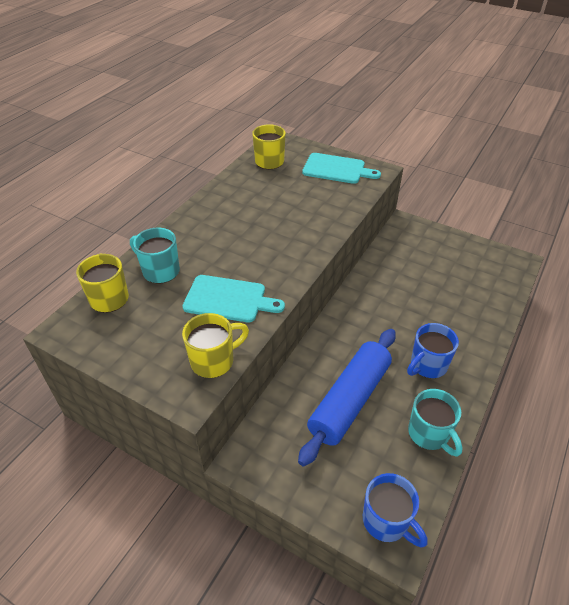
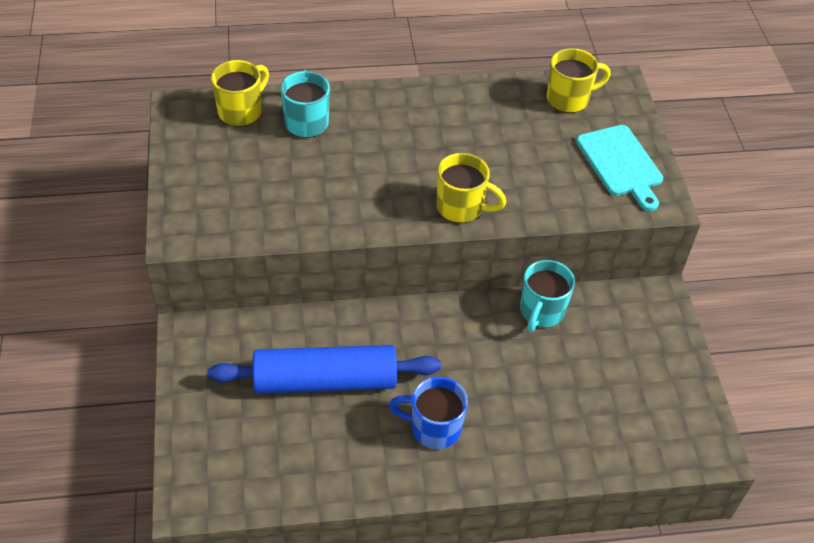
camera: 50 degrees right, 5 degrees up
turquoise cutting board [182,275,285,322] -> none
yellow mug [182,313,249,378] -> yellow mug moved to [437,153,506,223]
blue mug [363,473,427,547] -> none
turquoise mug [408,389,463,457] -> turquoise mug moved to [520,260,575,332]

